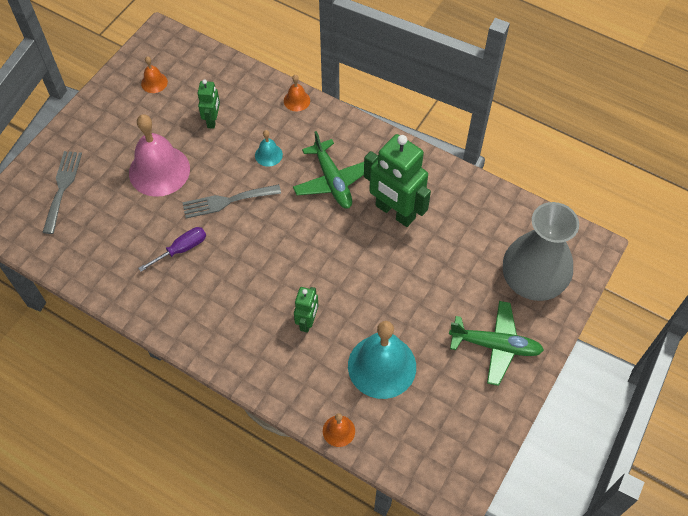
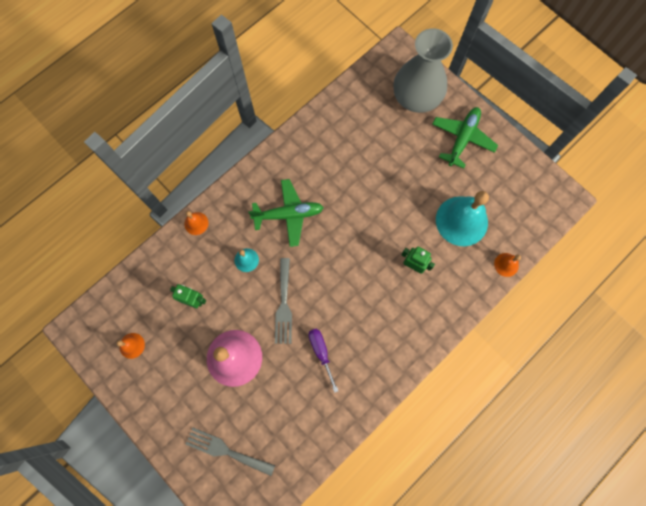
camera: 75 degrees left, 15 degrees up
green robot [364,134,431,227] -> none

